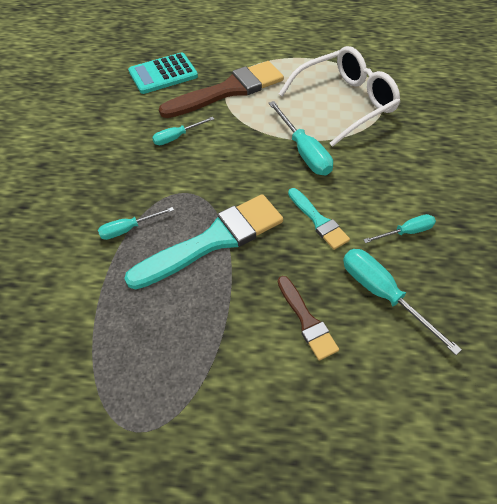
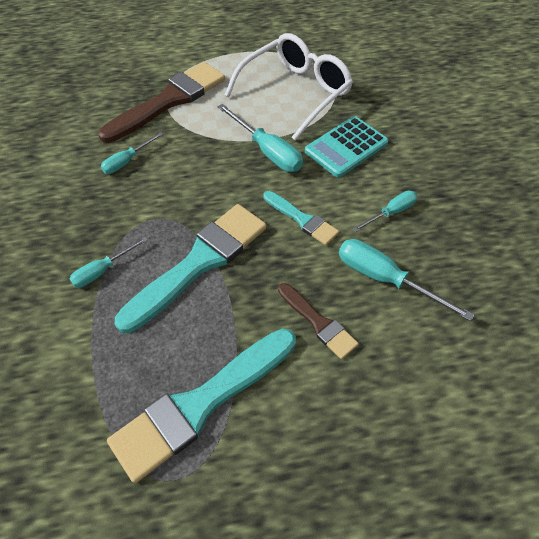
camera: 15 degrees left, 0 degrees up
turquoise calculator [128,52,198,94] -> turquoise calculator moved to [305,116,388,178]
none -> turquoise brush [107,328,296,483]

